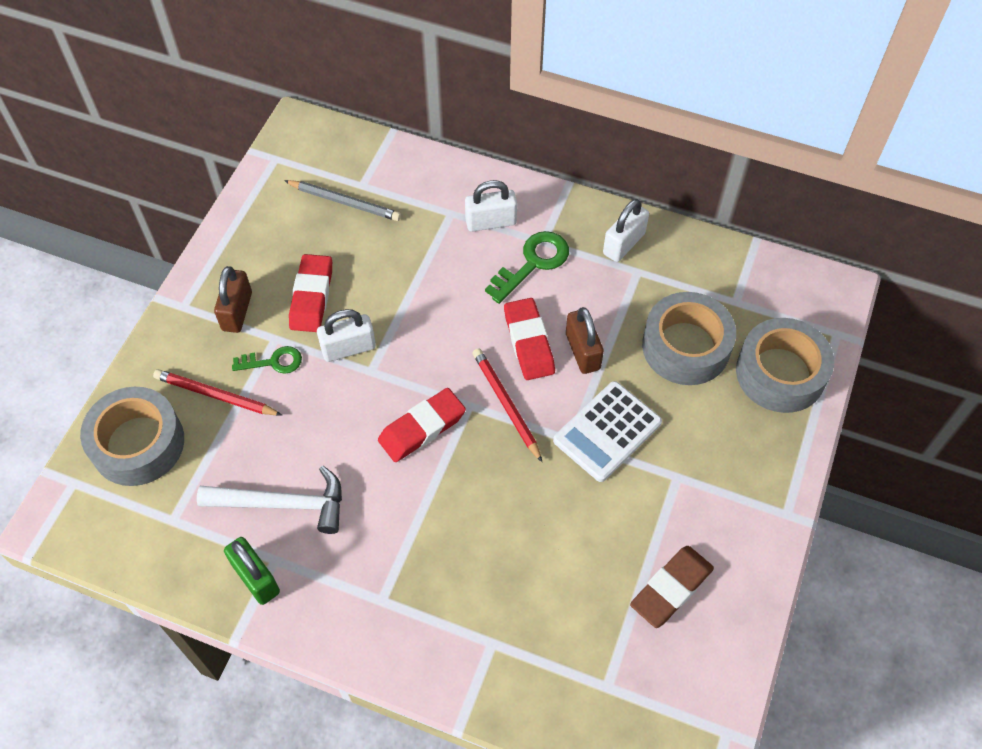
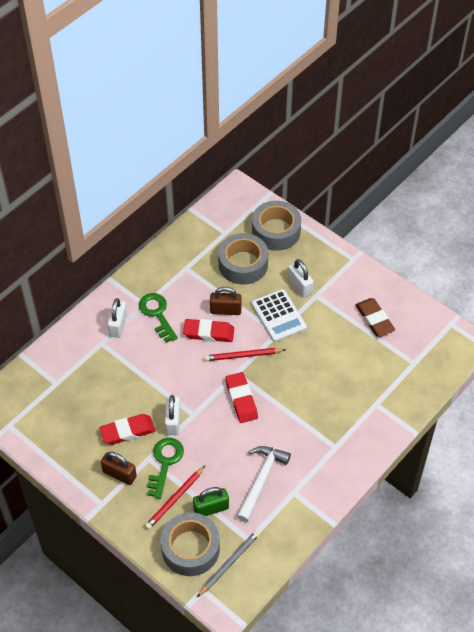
camera: 70 degrees left, 5 degrees down
green padlock [224,537,280,605] -> green padlock moved to [193,487,229,516]
green key [232,346,302,374] -> green key [147,438,184,499], size x1.55
grey pencil [284,180,401,221] -> grey pencil moved to [197,530,260,597]
red eraser [289,254,332,332] -> red eraser turned 45 degrees counterclockwise [100,414,155,445]
white padlock [603,199,649,262] -> white padlock moved to [288,259,314,297]

